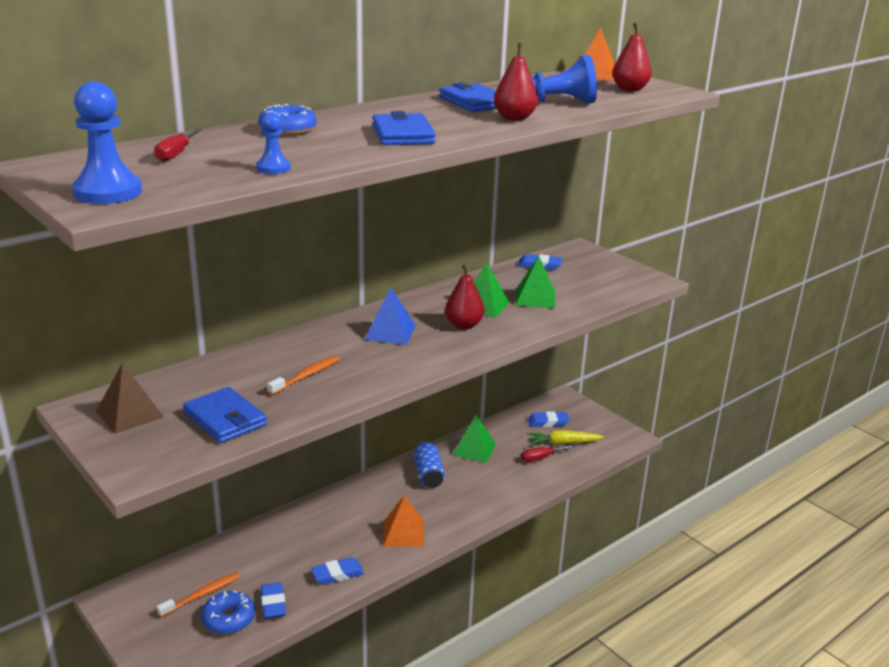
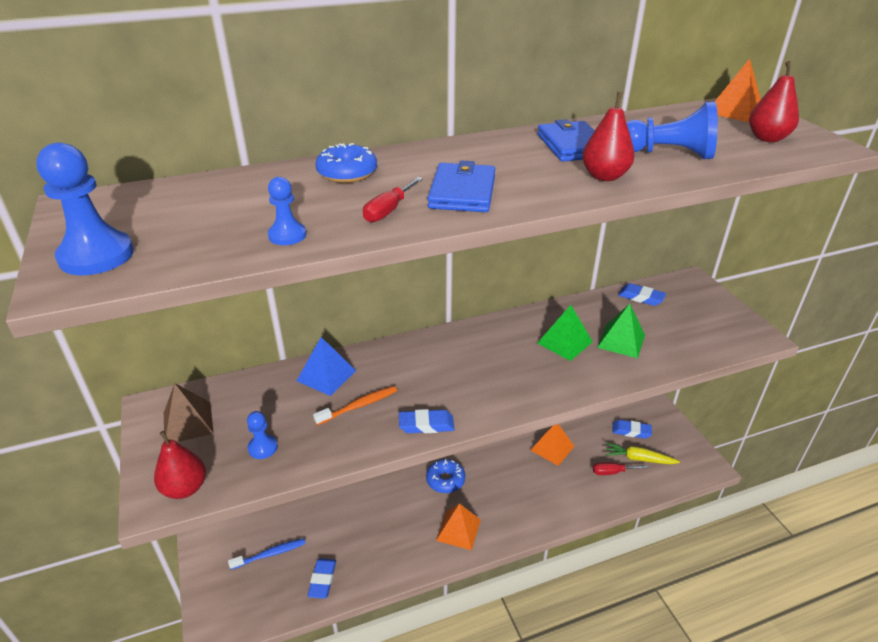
camera: 20 degrees right, 10 degrees up
red screwdriver [154,129,202,162] -> red screwdriver moved to [363,177,423,223]
orange toothbrush [157,573,240,617] -> blue toothbrush [228,538,306,570]
blue wallet [183,387,267,443] -> blue pawn [247,411,278,459]
blue donut [201,591,255,634] -> blue donut moved to [426,459,465,493]
blue eraser [311,557,365,585] -> blue eraser moved to [399,409,455,433]
blue pyramid [364,287,416,345] -> blue pyramid moved to [297,337,356,396]
blue can [414,441,445,488] -> none
red pear [445,264,485,329] -> red pear moved to [154,431,206,499]
green pyramid [452,414,496,463] -> orange pyramid [531,424,574,466]

